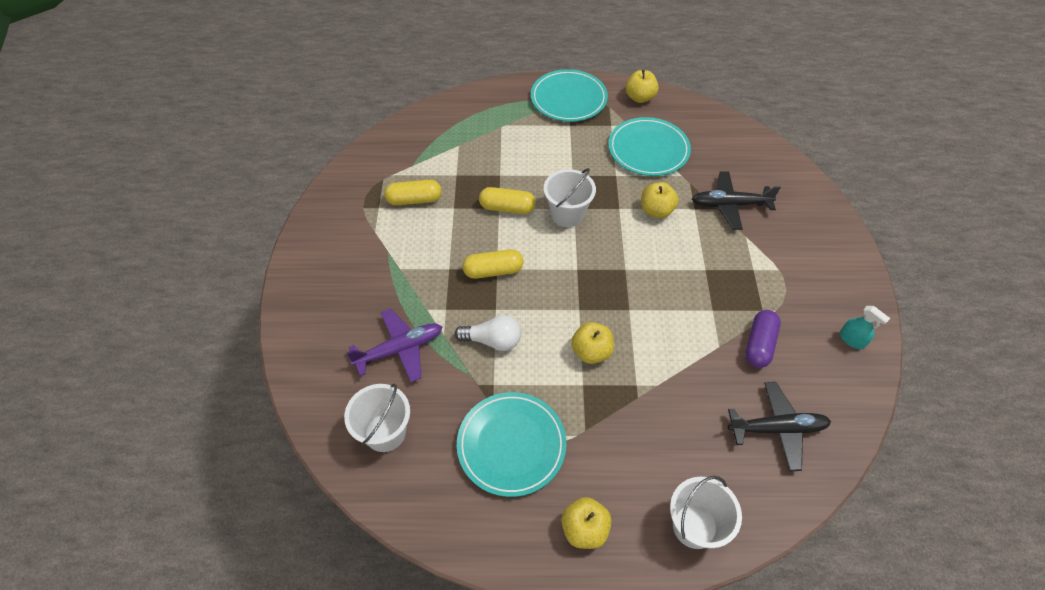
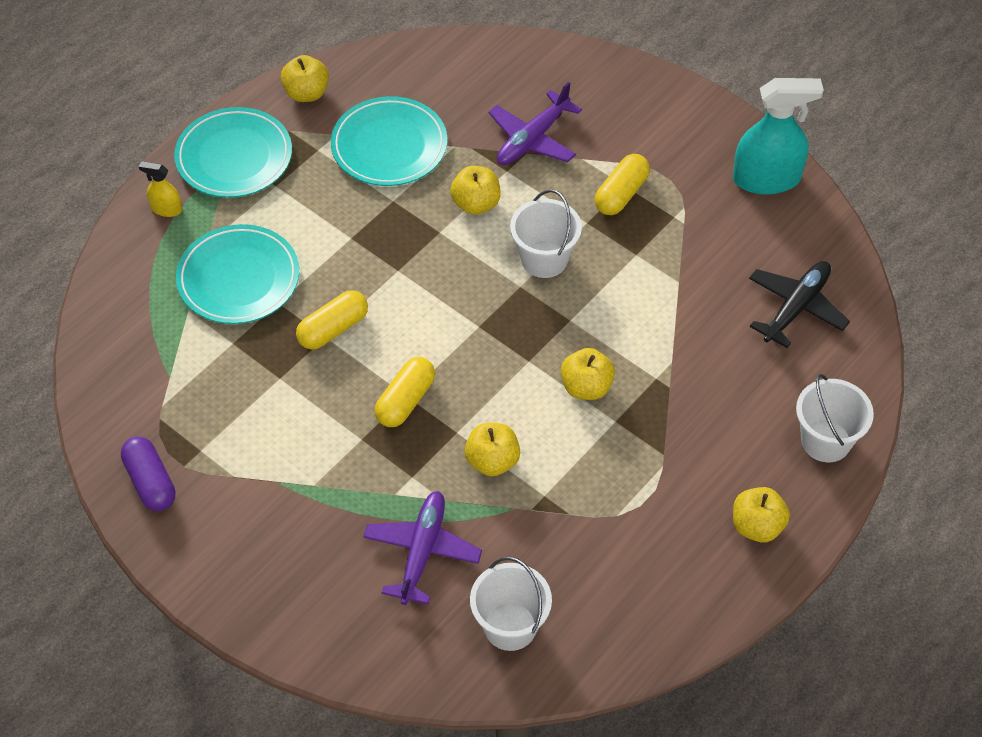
camera: 50 degrees left, 0 degrees up
yellow capsule [384,180,442,205] -> yellow capsule moved to [595,154,650,215]
white light bulb [455,315,521,351] -> yellow apple [465,423,520,477]
turquoise plate [457,392,566,497] -> turquoise plate moved to [176,224,299,324]
white bucket [544,168,596,227] -> white bucket moved to [510,189,582,278]
black plane [692,171,781,230] -> purple plane [489,82,582,165]
purple capsule [745,310,781,368] -> purple capsule moved to [121,436,175,511]
turquoise spray bottle [840,306,890,349] -> turquoise spray bottle [733,78,824,195], size x2.10
none -> yellow spray bottle [139,161,182,217]

